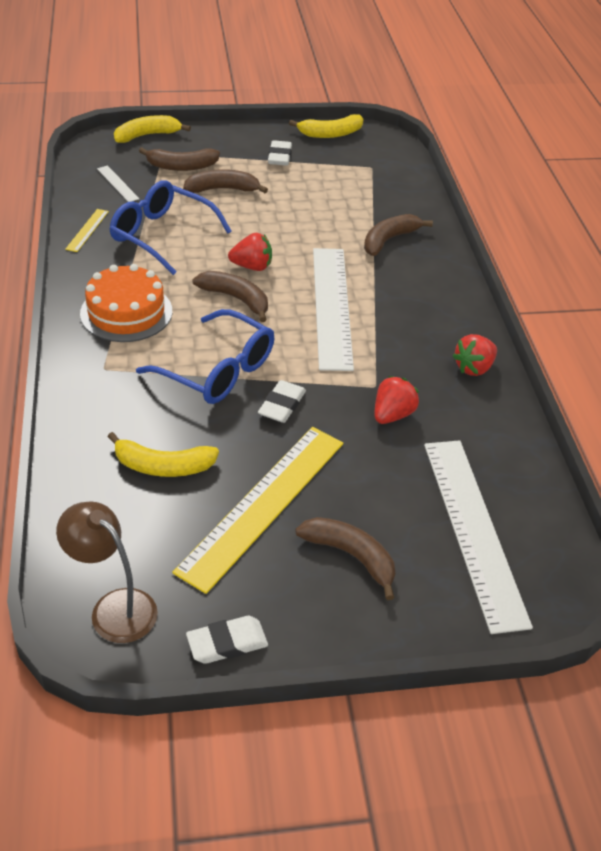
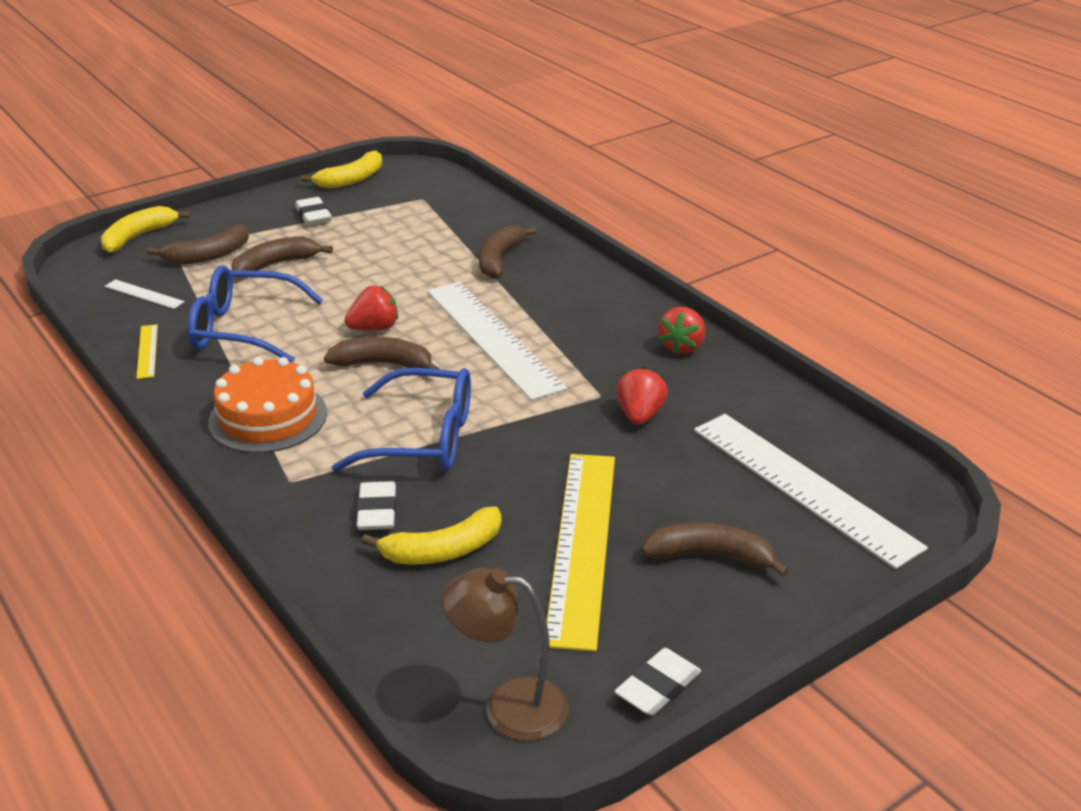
camera: 25 degrees left, 10 degrees down
white eraser [258,380,306,423] -> white eraser moved to [357,481,396,530]

